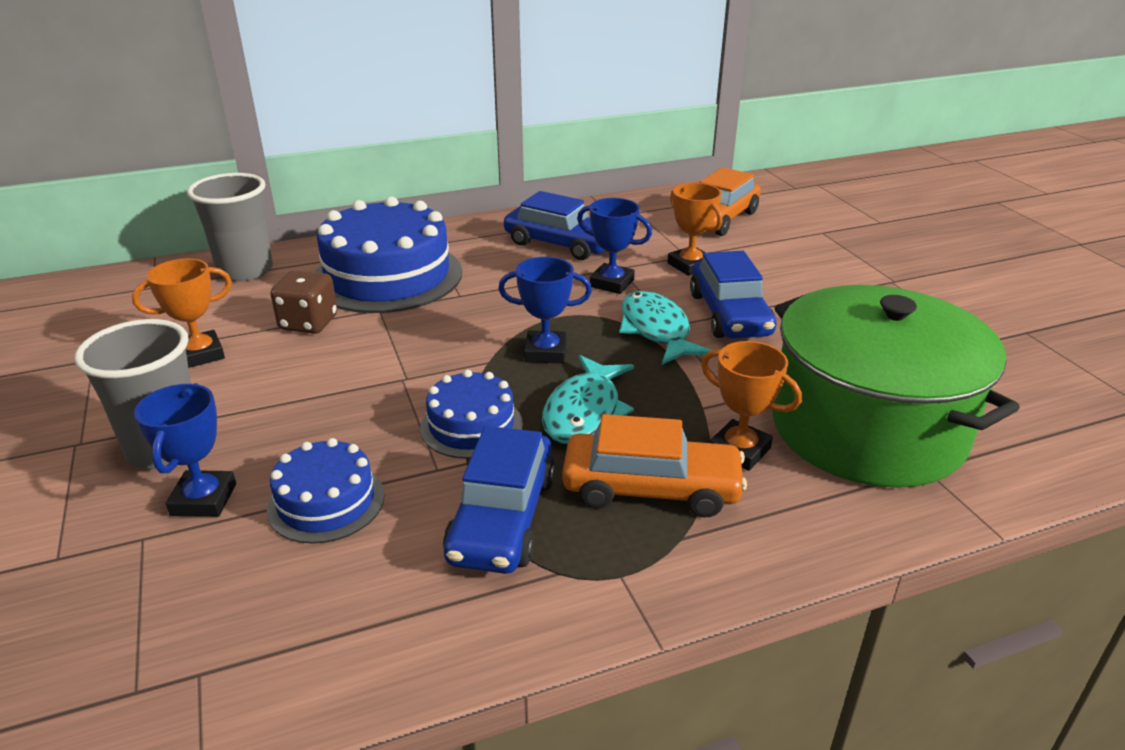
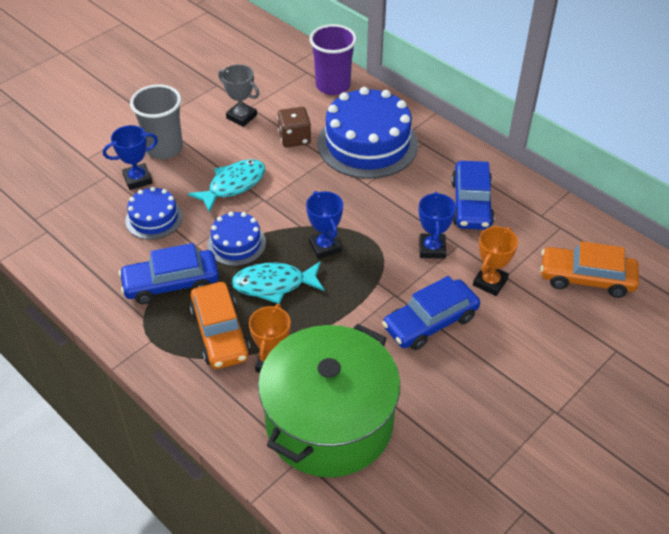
camera: 65 degrees right, 15 degrees up
orange trophy [132,258,232,368] -> grey trophy [218,64,260,127]
grey cup [187,173,273,282] -> purple cup [309,24,357,95]
turquoise fish [619,291,711,365] -> turquoise fish moved to [188,159,265,213]

